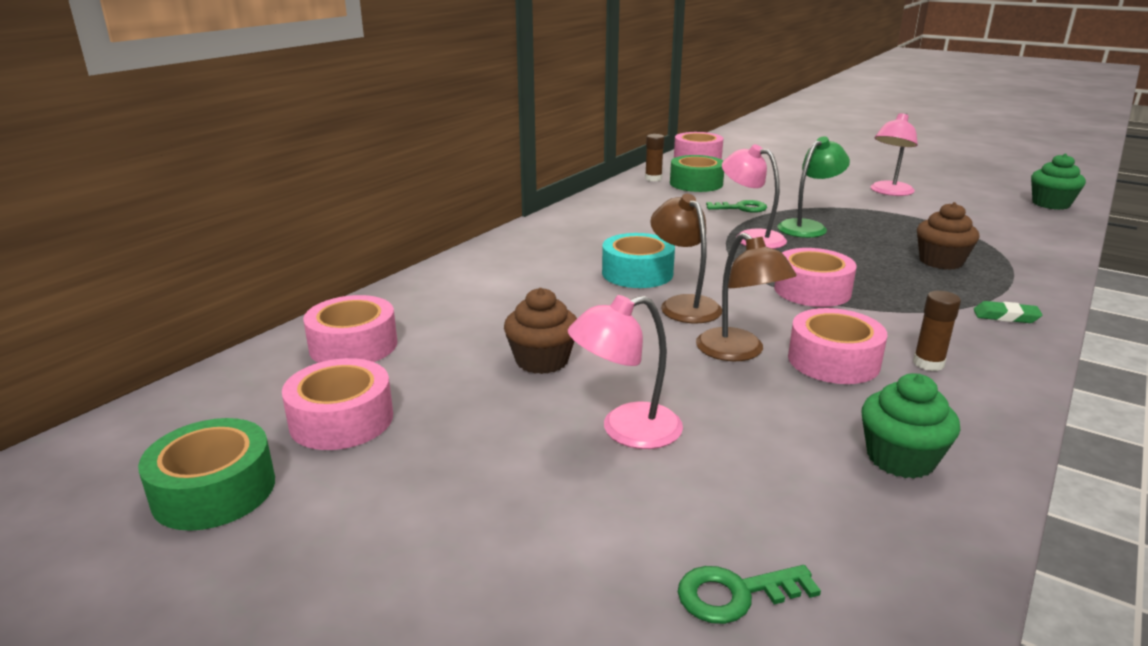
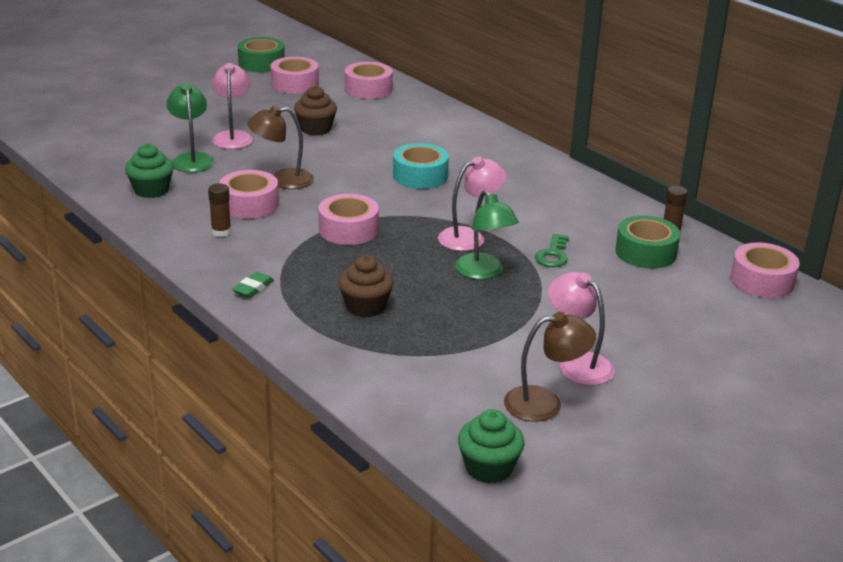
camera: 105 degrees right, 5 degrees up
brown lamp [650,194,722,323] -> brown lamp moved to [504,312,596,422]
green key [678,565,821,624] -> none
none -> green lamp [167,83,214,172]

